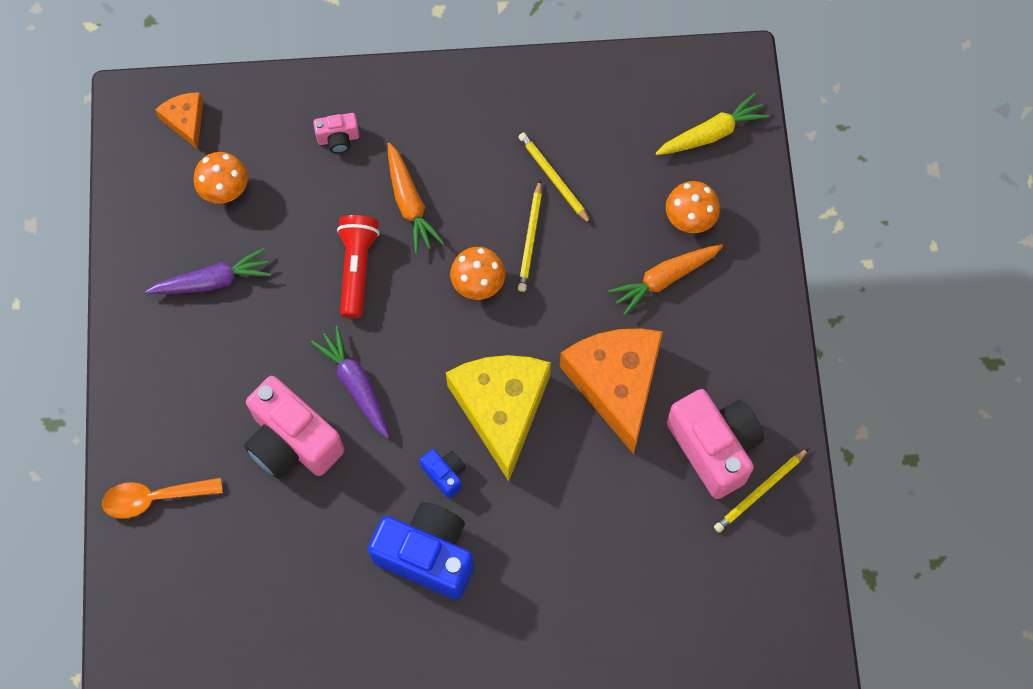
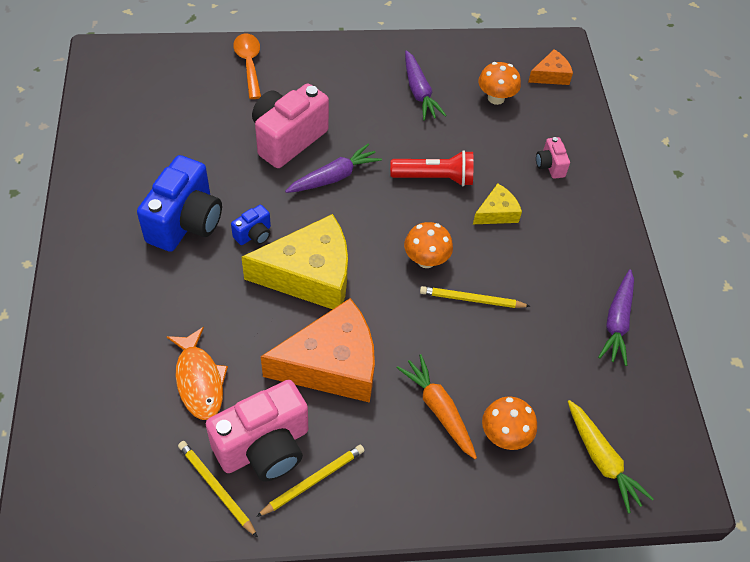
camera: 85 degrees right, 15 degrees down
orange carrot [388,143,444,254] -> yellow cheese [473,184,522,224]
yellow pencil [518,133,591,224] -> yellow pencil moved to [256,444,365,517]
none -> orange fish [167,327,228,420]
none -> purple carrot [598,269,634,366]

